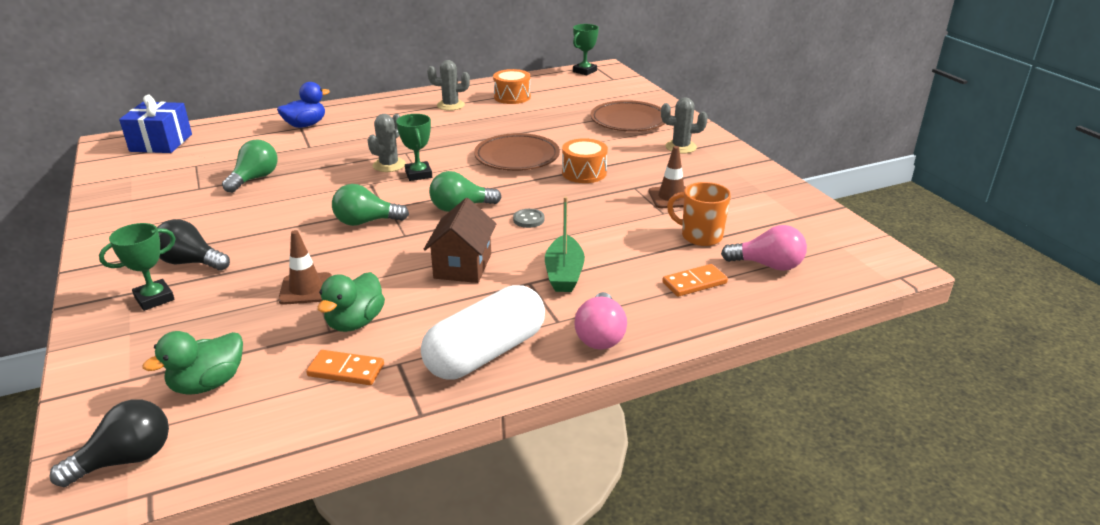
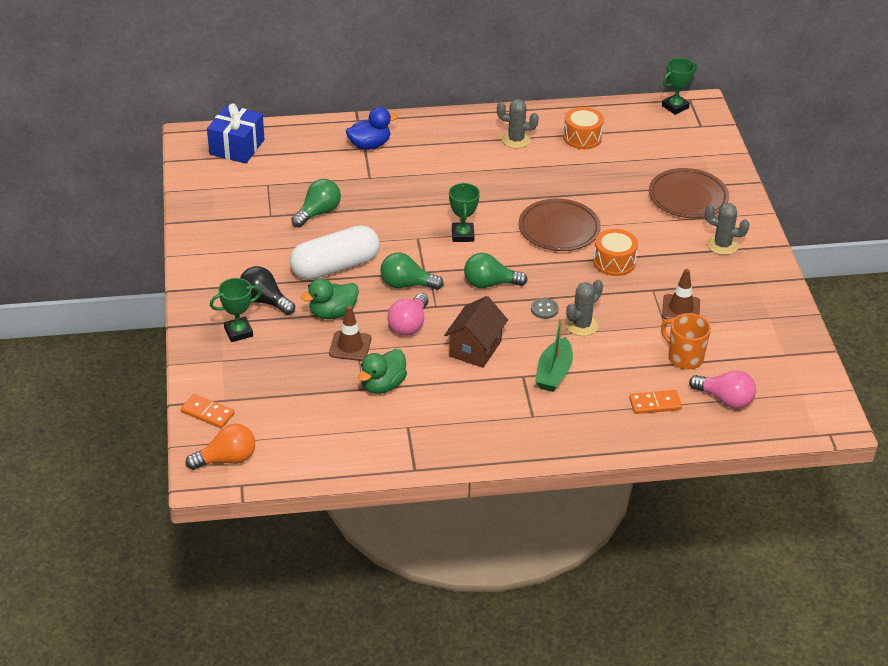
camera: 15 degrees right, 10 degrees up
black light bulb [50,399,169,487] -> orange light bulb [186,424,255,470]
green duck [143,331,243,395] -> green duck moved to [301,278,359,319]
orange domino [306,350,384,385] -> orange domino moved to [181,394,235,428]
grey cactus [368,114,406,172] -> grey cactus moved to [566,280,603,336]
white capsule [421,285,545,379] -> white capsule moved to [290,225,379,280]
pink light bulb [574,292,627,349] -> pink light bulb moved to [387,293,428,336]

